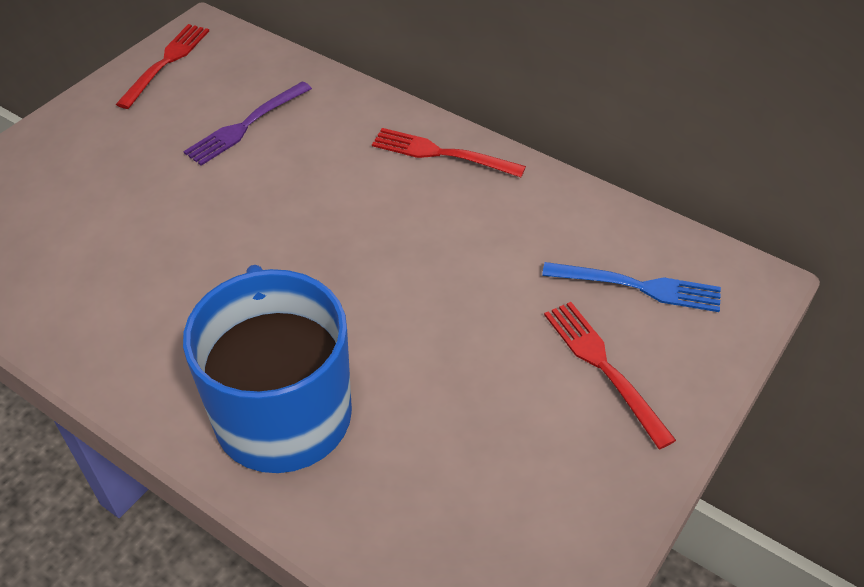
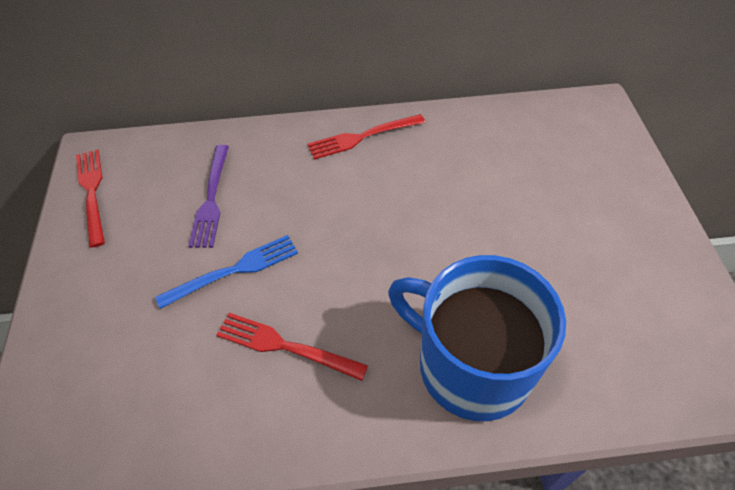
camera: 40 degrees left, 5 degrees up
blue fork [542,262,721,312] -> blue fork moved to [155,235,298,309]
red fork [544,302,676,449] -> red fork moved to [216,313,368,381]

